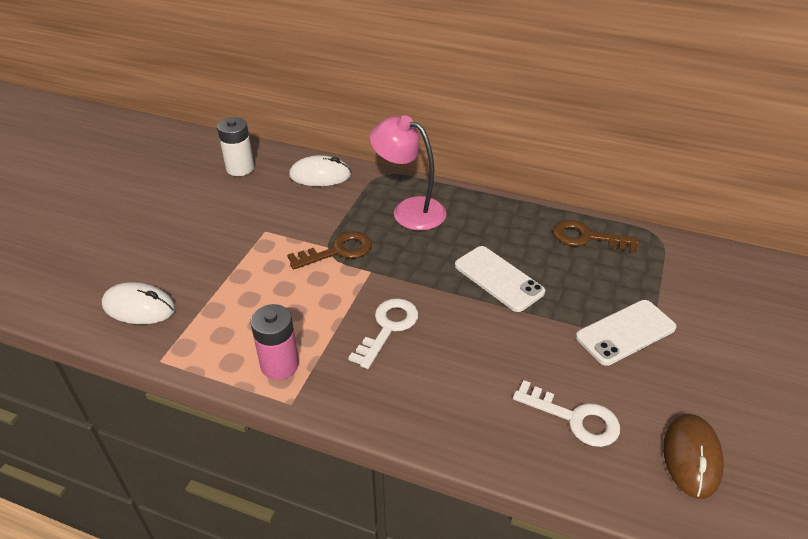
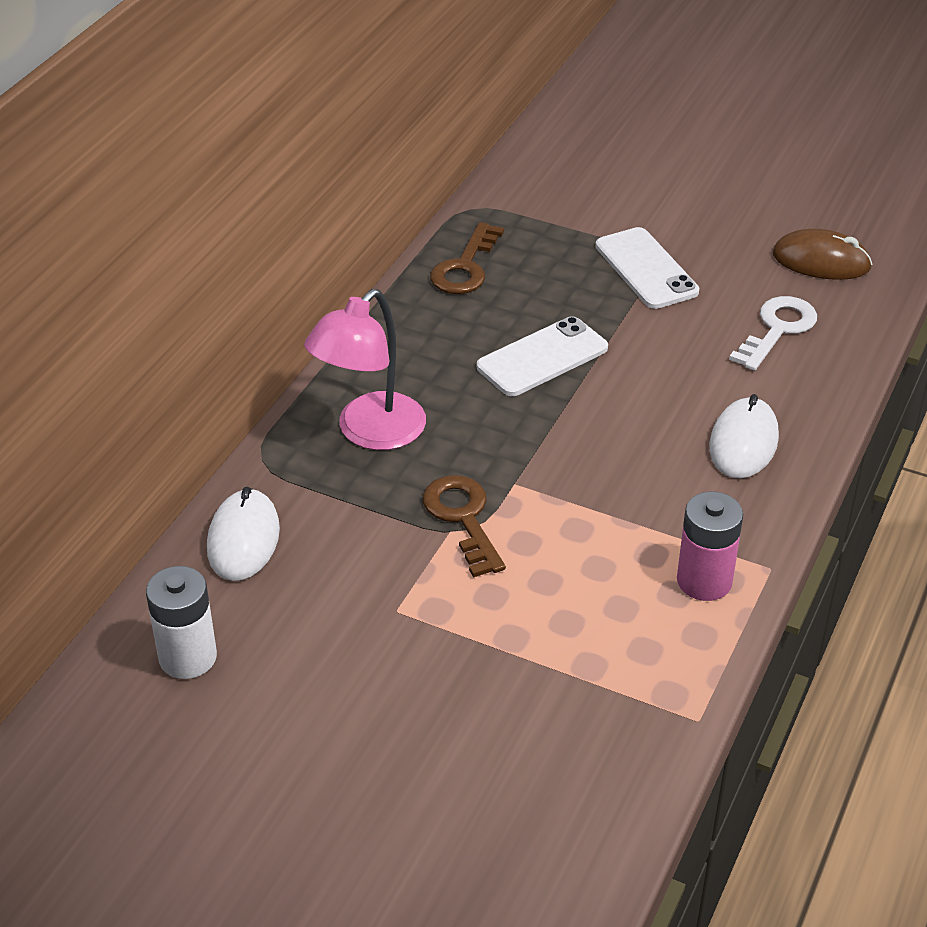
camera: 85 degrees left, 0 degrees up
white mouse [102,282,176,324] -> white mouse moved to [709,394,779,478]
white key [348,298,418,369] -> none

